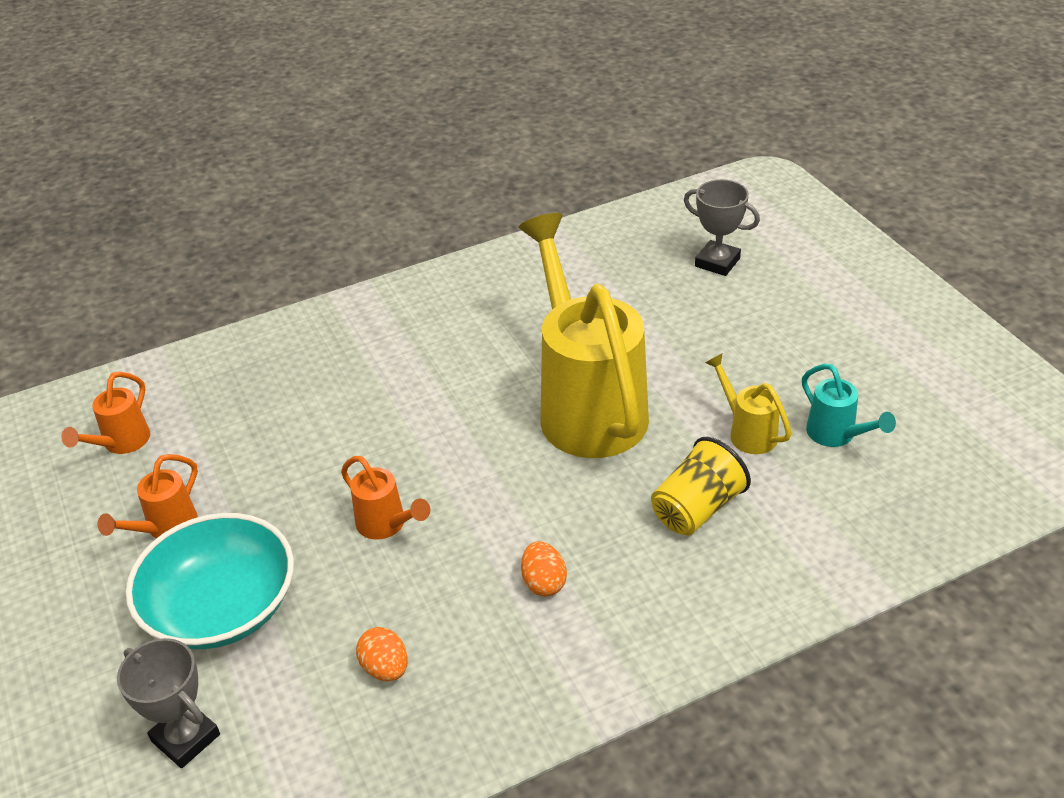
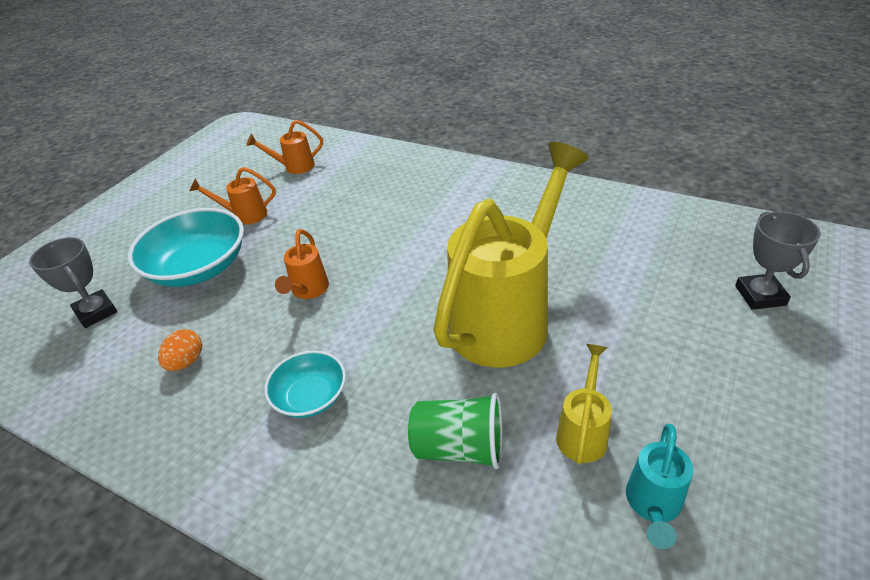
camera: 55 degrees right, 0 degrees up
grey trophy [117,638,220,768] -> grey trophy turned 45 degrees counterclockwise [29,237,117,328]
orange egg [521,541,567,596] -> turquoise bowl [265,350,346,418]
yellow cup [651,437,751,535] -> green cup [408,393,503,469]

